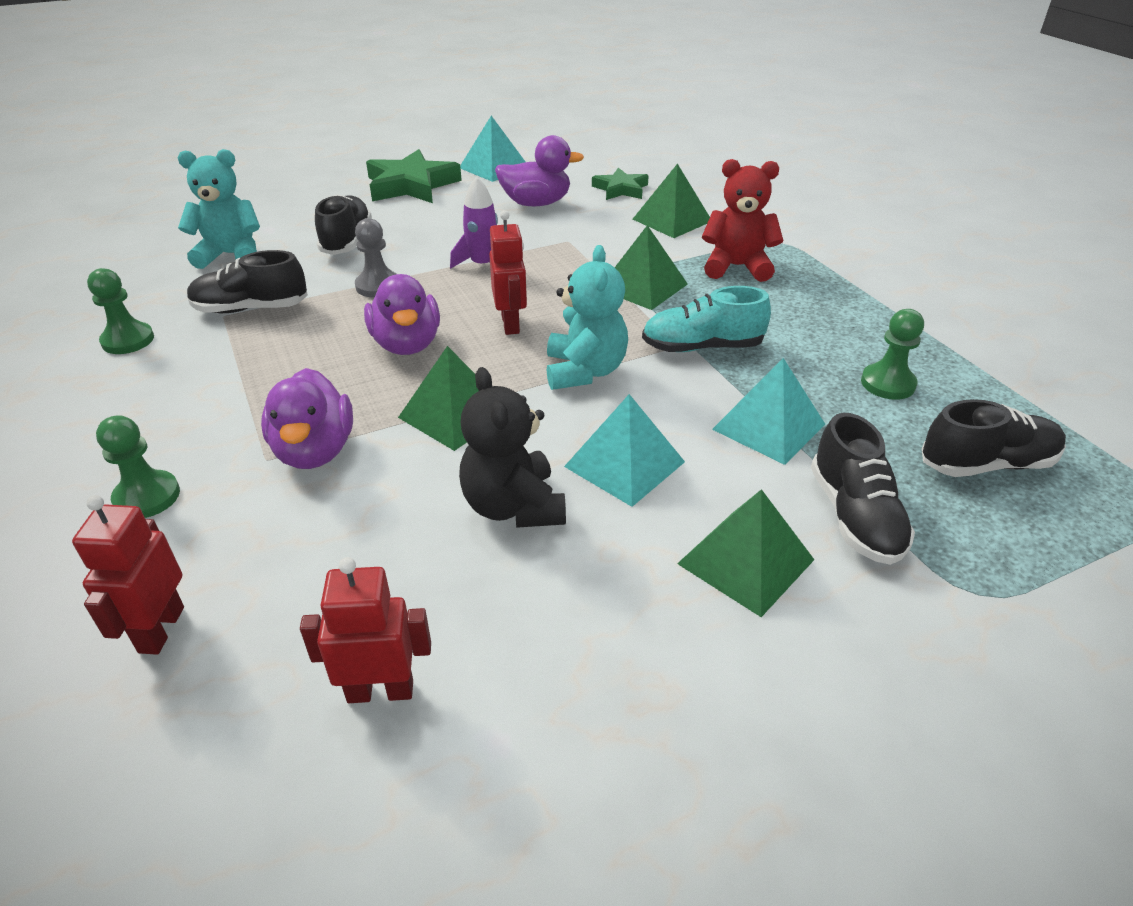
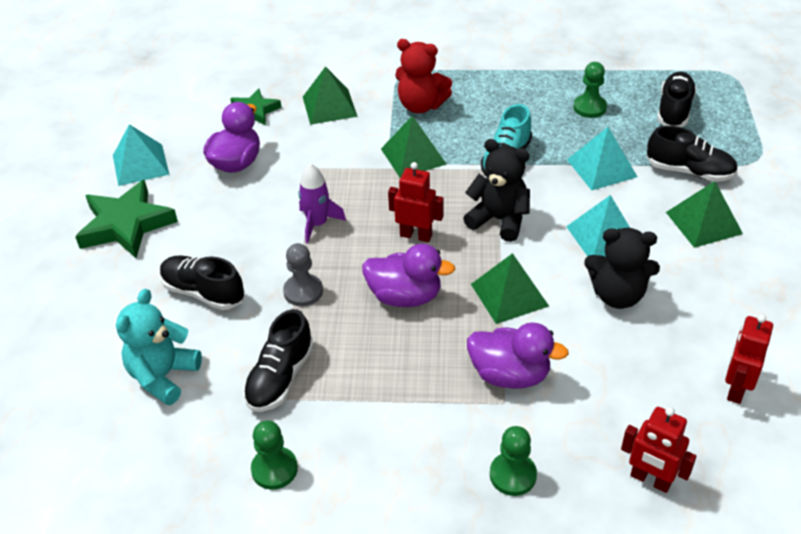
camera: 60 degrees left, 5 degrees up
turquoise teddy bear [547,245,628,390] -> black teddy bear [463,139,530,242]
red teddy bear [702,159,783,282] -> red teddy bear turned 105 degrees counterclockwise [395,39,452,113]

